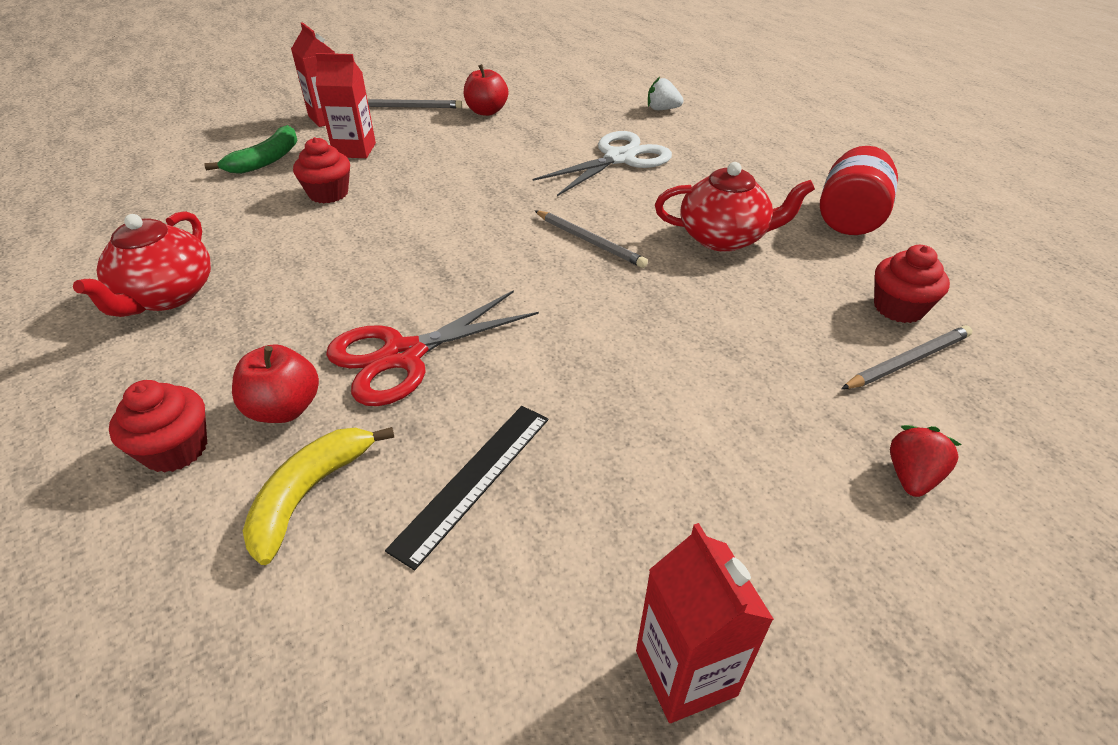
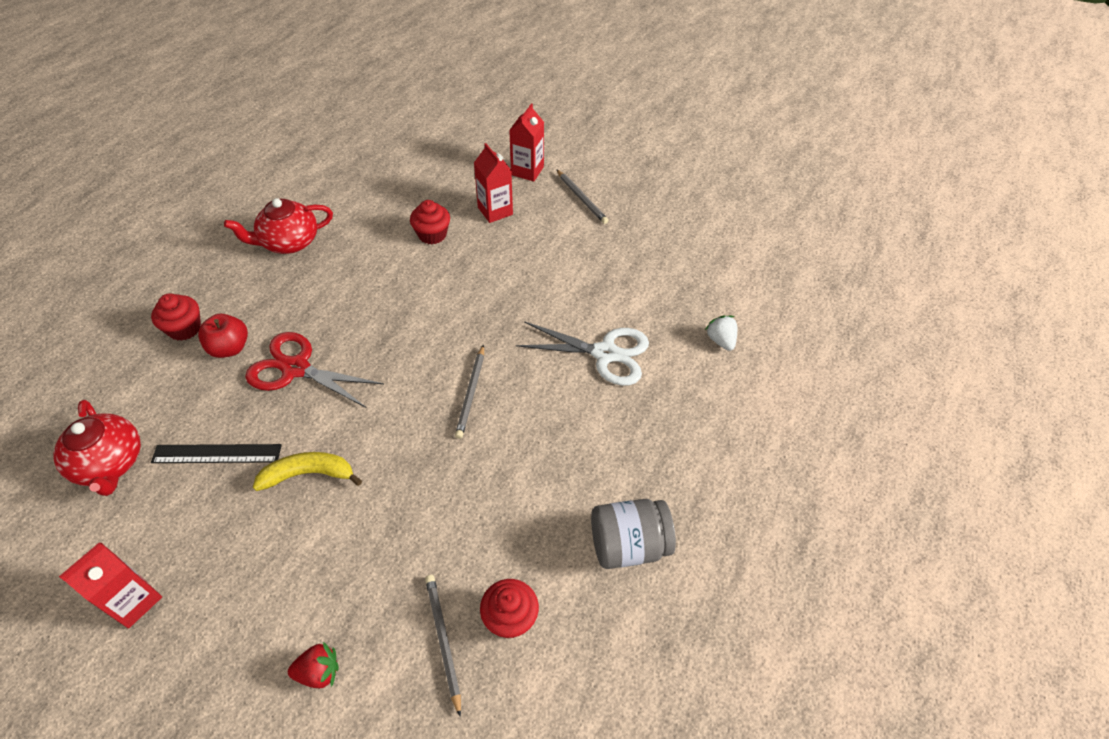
camera: 55 degrees right, 10 degrees up
green banana [204,125,298,174] -> none
yellow banana [243,427,395,565] -> yellow banana moved to [253,452,362,491]
red apple [464,64,508,116] -> none
red teapot [655,162,815,252] -> red teapot moved to [53,400,141,496]
red jar [820,146,898,235] -> grey jar [591,499,676,569]
grey pencil [841,325,972,389] -> grey pencil turned 135 degrees counterclockwise [425,575,461,717]

